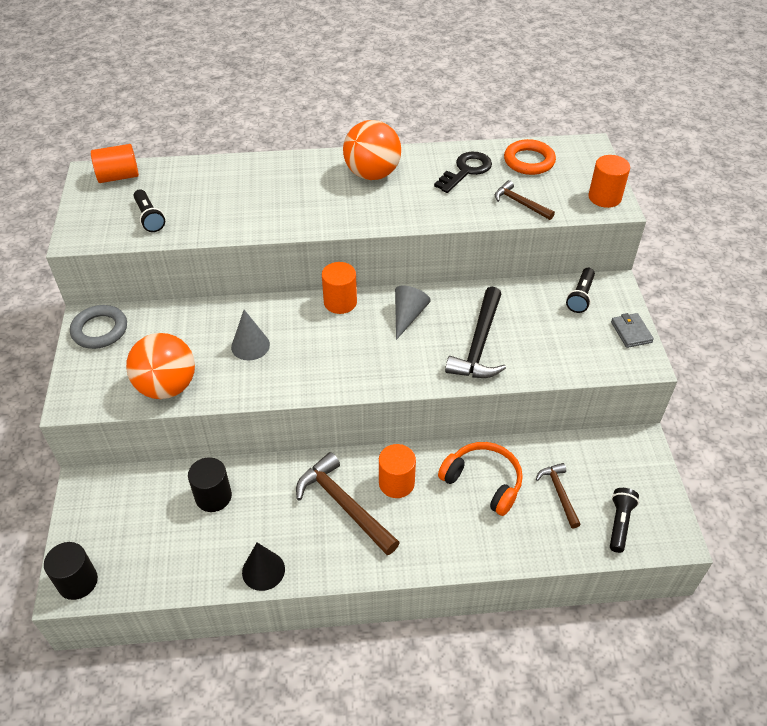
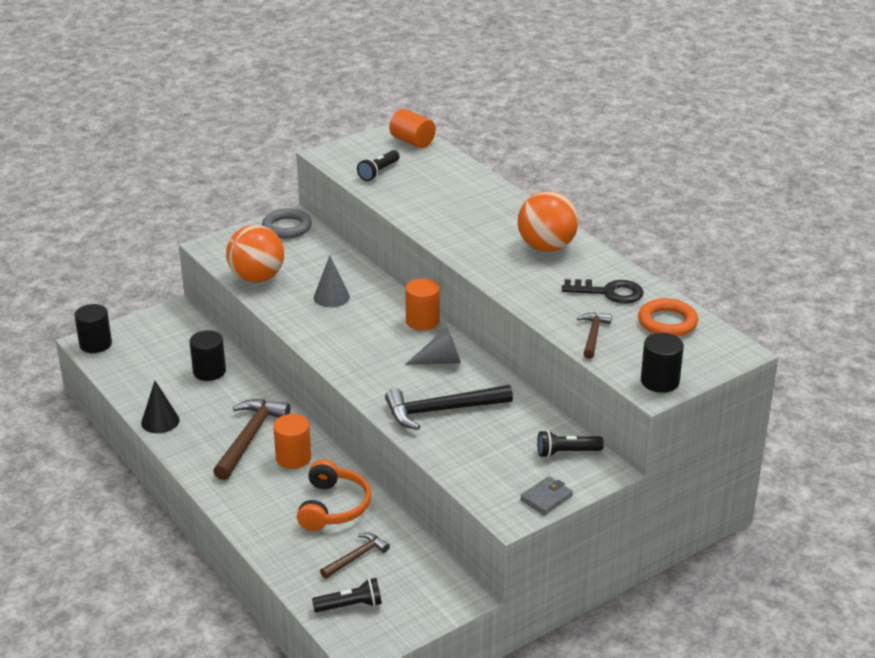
camera: 60 degrees right, 15 degrees down
orange cylinder [588,155,630,208] -> black cylinder [641,333,684,393]

